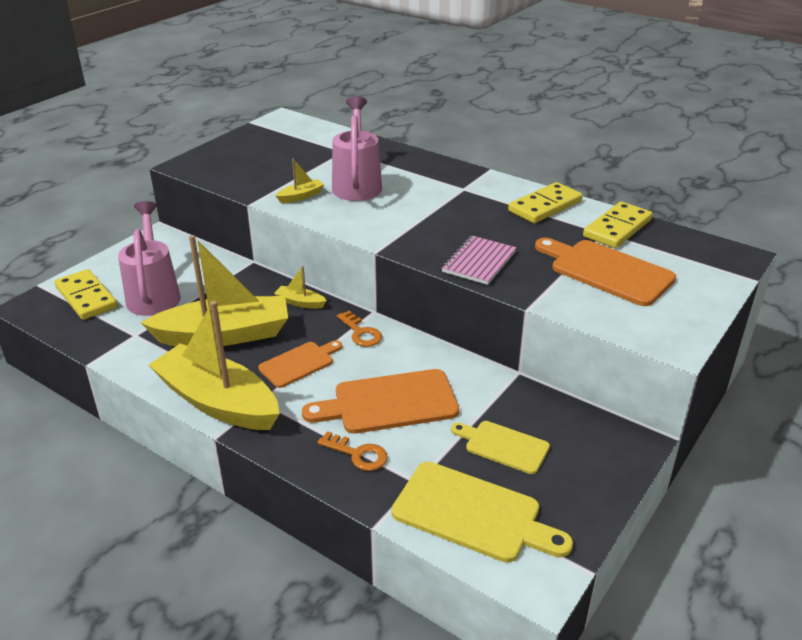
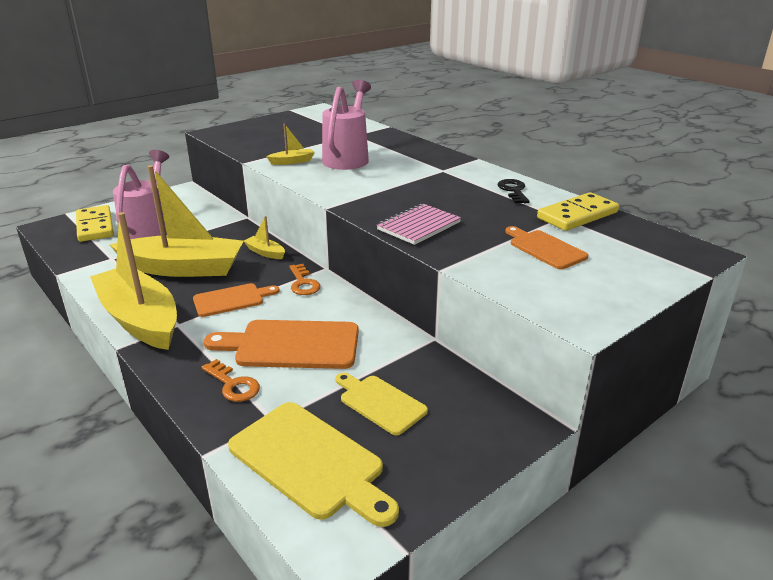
camera: 15 degrees right, 5 degrees down
yellow domino [508,182,583,223] -> black key [498,179,530,204]
orange cutting board [535,238,676,306] -> orange cutting board [505,226,588,269], size x0.61

